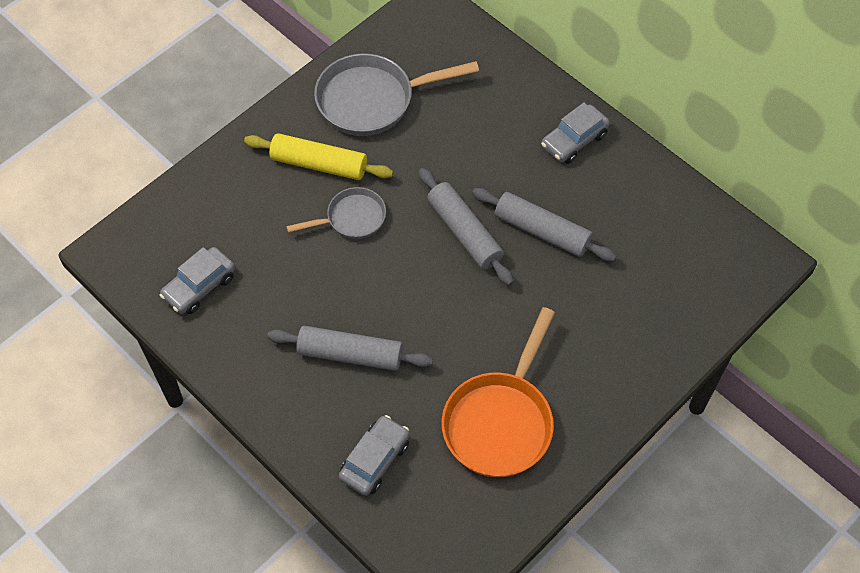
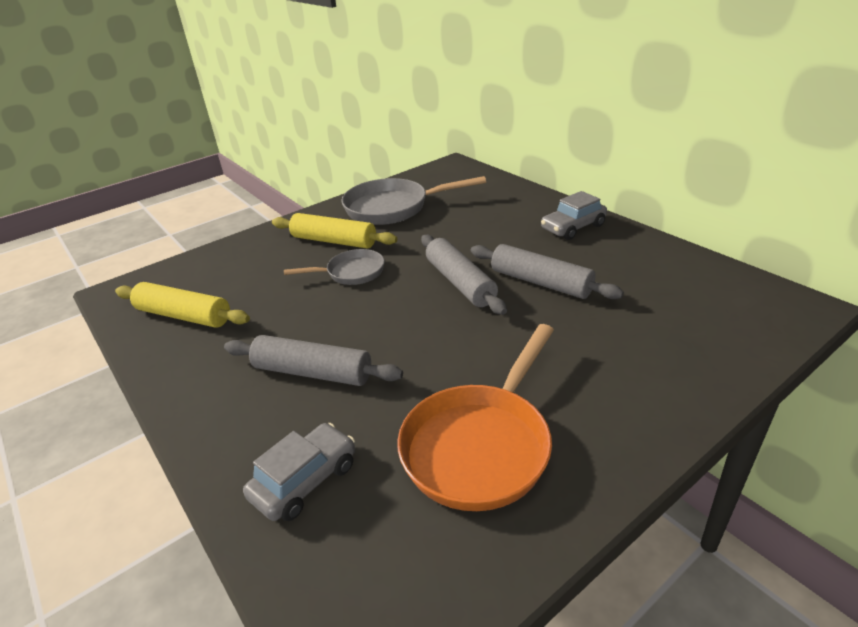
camera: 10 degrees right, 25 degrees down
grey car [159,247,235,314] -> yellow rolling pin [115,282,250,328]

